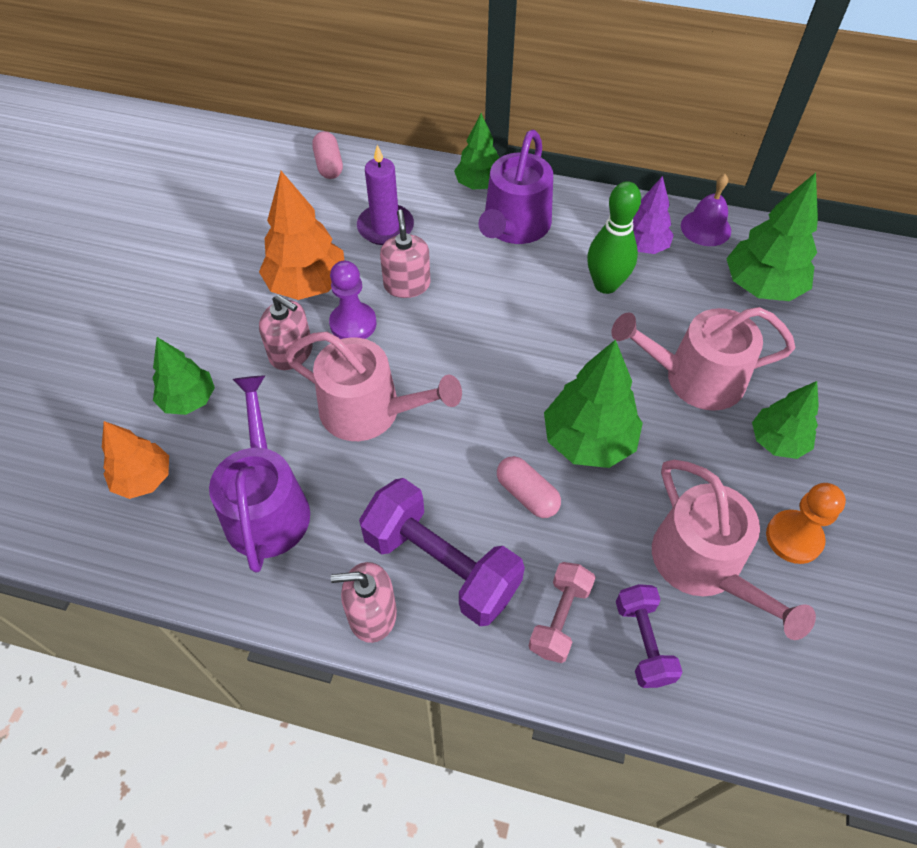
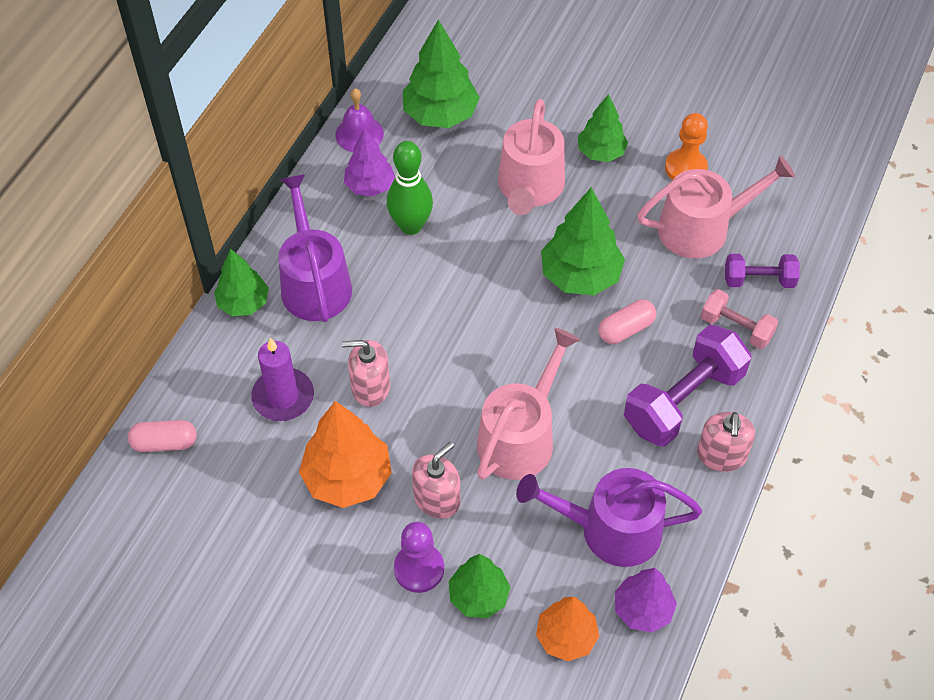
camera: 80 degrees left, 0 degrees up
purple pawn [329,261,377,339] -> purple pawn moved to [394,522,444,593]
purple watering can [478,129,553,244] -> purple watering can turned 135 degrees counterclockwise [278,174,352,322]
none -> purple tree [615,568,677,633]

